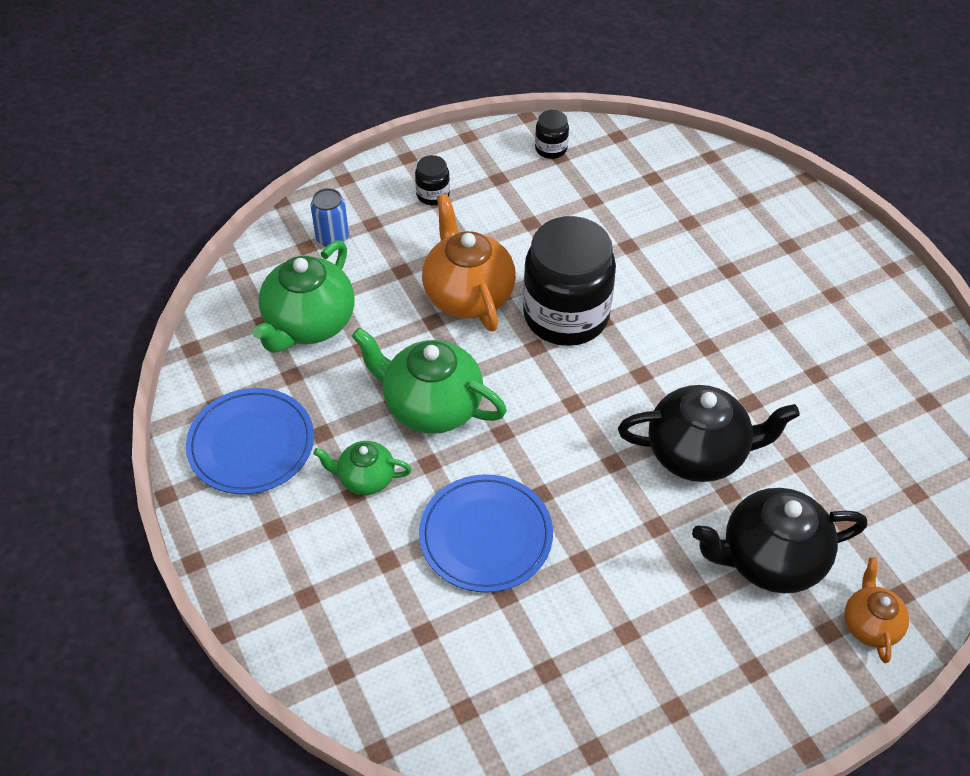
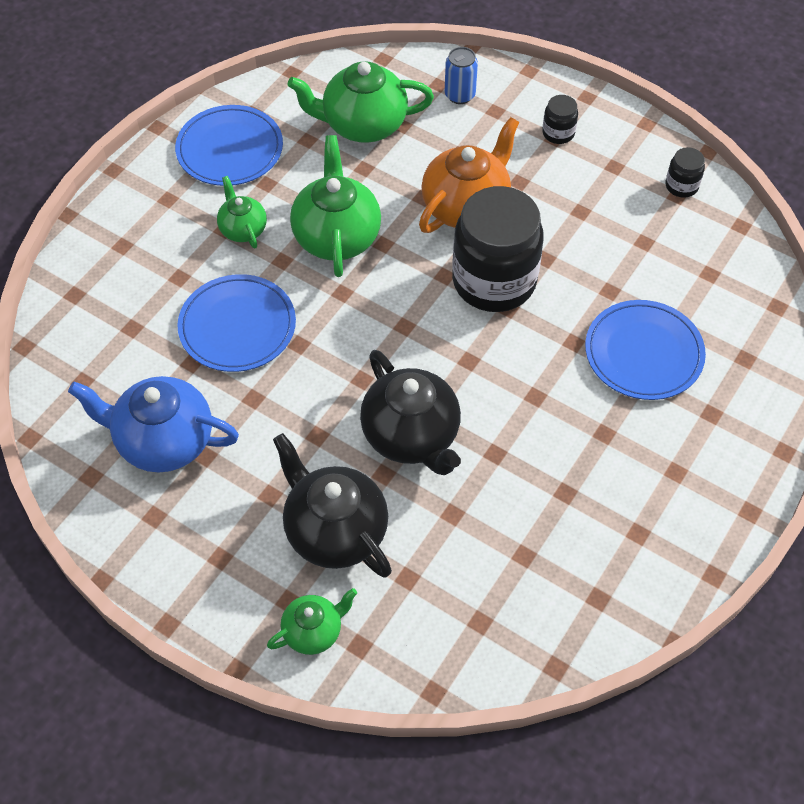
camera: 60 degrees right, 5 degrees up
orange teapot [844,557,909,663] -> green teapot [267,588,357,655]
none -> blue teapot [68,376,239,472]
none -> blue plate [585,300,706,400]

